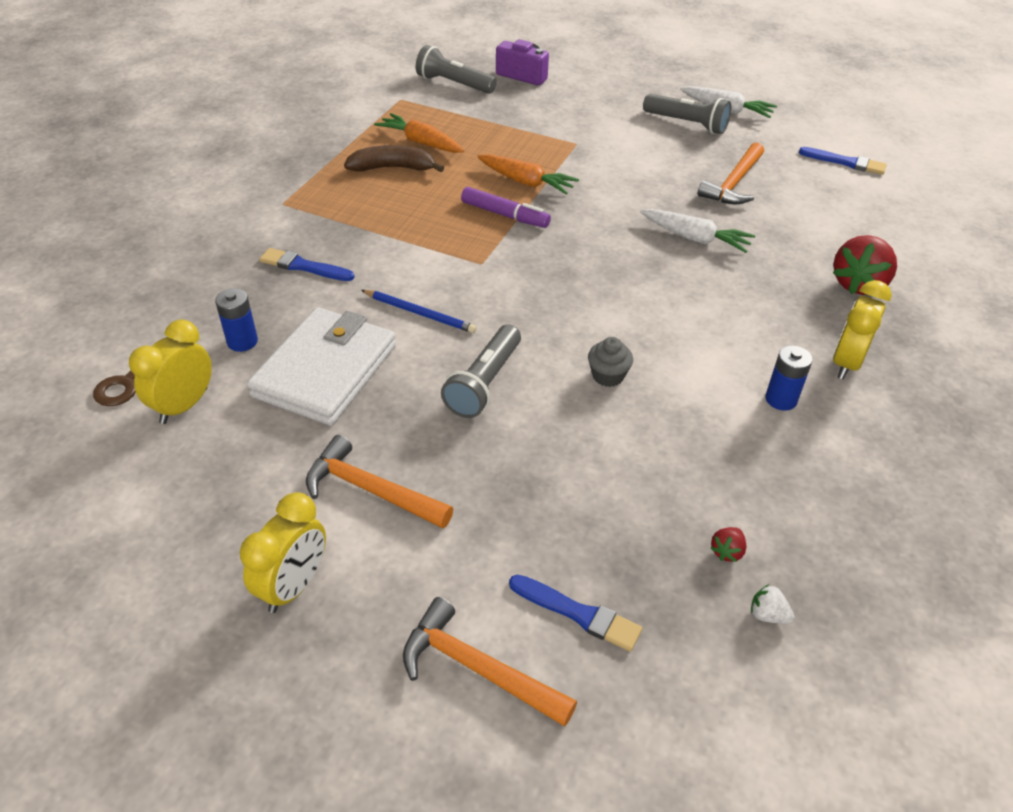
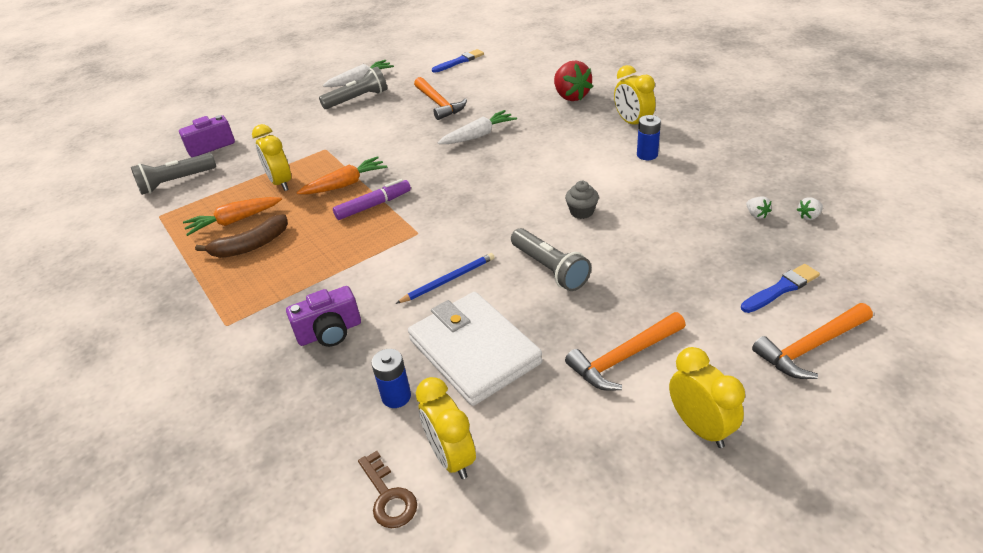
camera: 55 degrees left, 5 degrees down
blue brush [260,248,355,281] -> purple camera [286,286,361,347]
brown banana [344,145,444,172] -> brown banana turned 150 degrees counterclockwise [195,214,288,258]
red strawberry [711,527,746,562] -> white strawberry [746,196,771,219]
none -> yellow clock [252,124,291,191]

